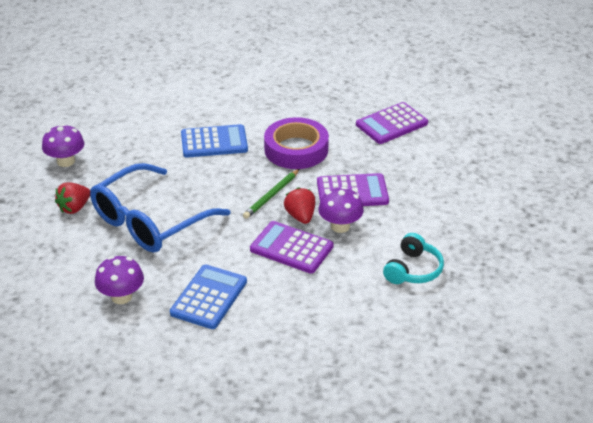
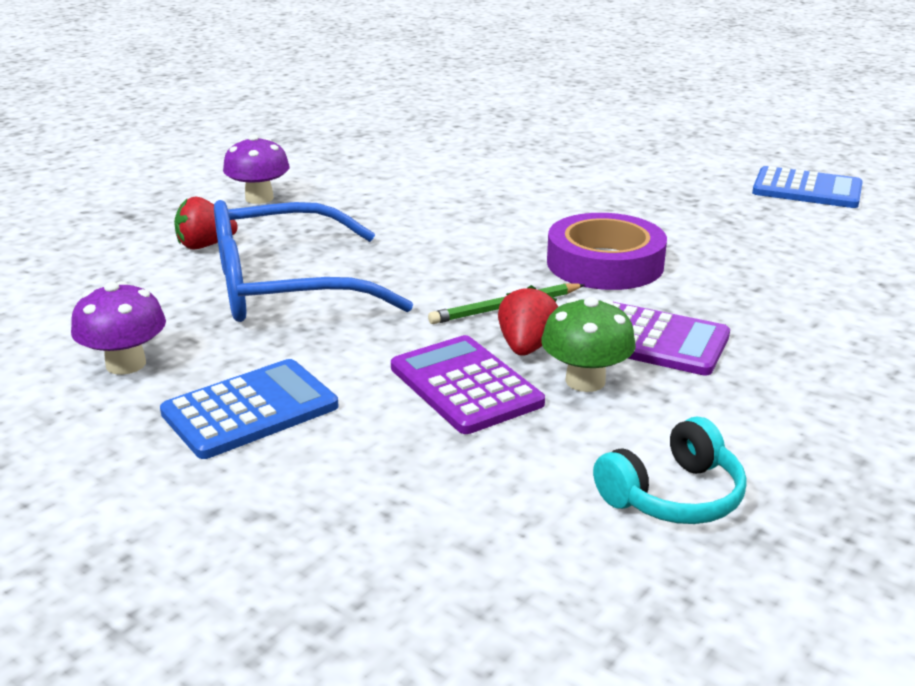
camera: 30 degrees right, 10 degrees down
blue calculator [181,124,248,158] -> blue calculator moved to [752,166,863,208]
purple mushroom [318,187,364,233] -> green mushroom [541,297,636,392]
purple calculator [356,102,428,144] -> none

